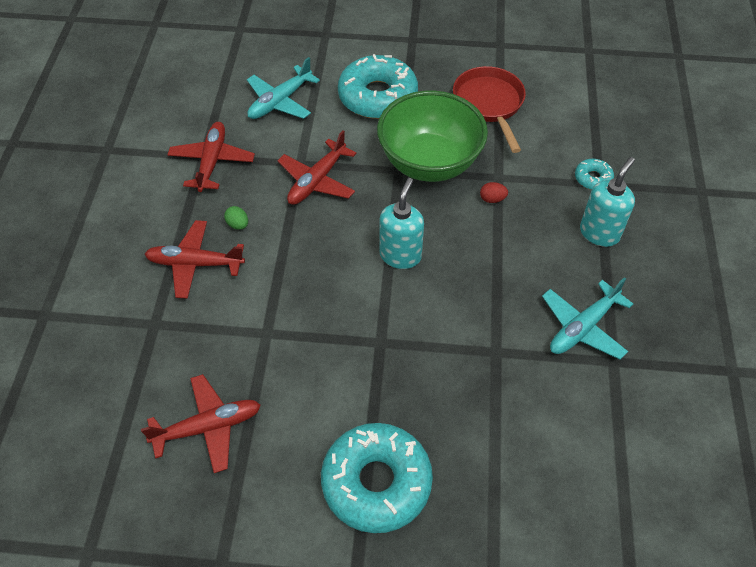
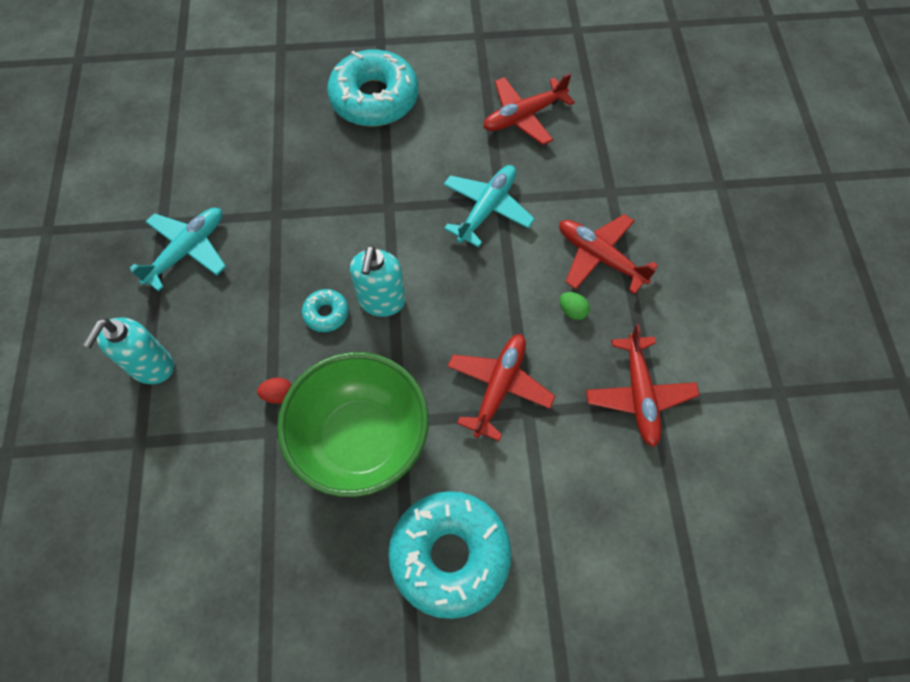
camera: 170 degrees right, 10 degrees up
red plane [145,220,245,299] -> red plane turned 135 degrees counterclockwise [559,214,658,294]
turquoise plane [247,57,320,119] -> turquoise plane moved to [444,165,535,247]
red pan [453,66,526,153] -> none
turquoise donut [575,159,614,190] -> turquoise donut moved to [302,289,349,332]

